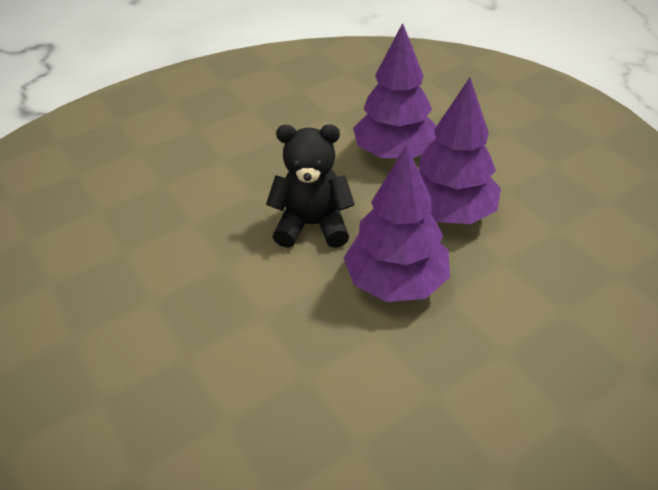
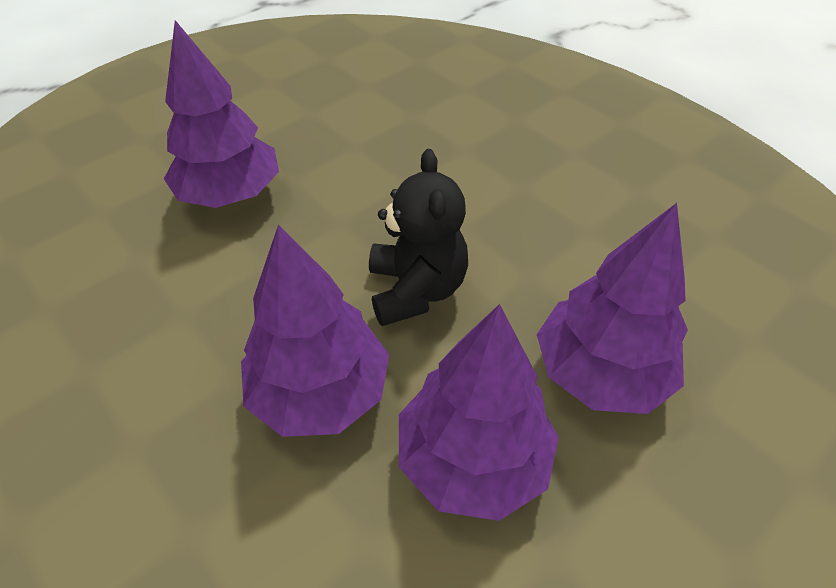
camera: 80 degrees right, 5 degrees up
none -> purple tree [164,20,279,208]

